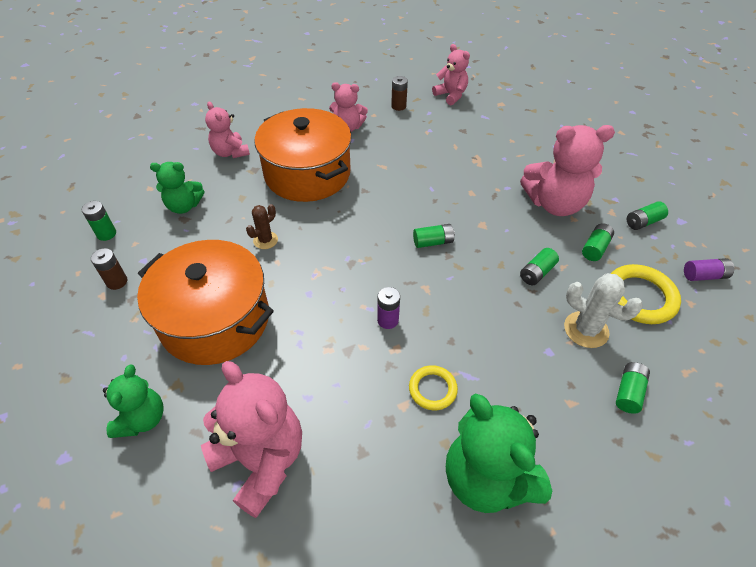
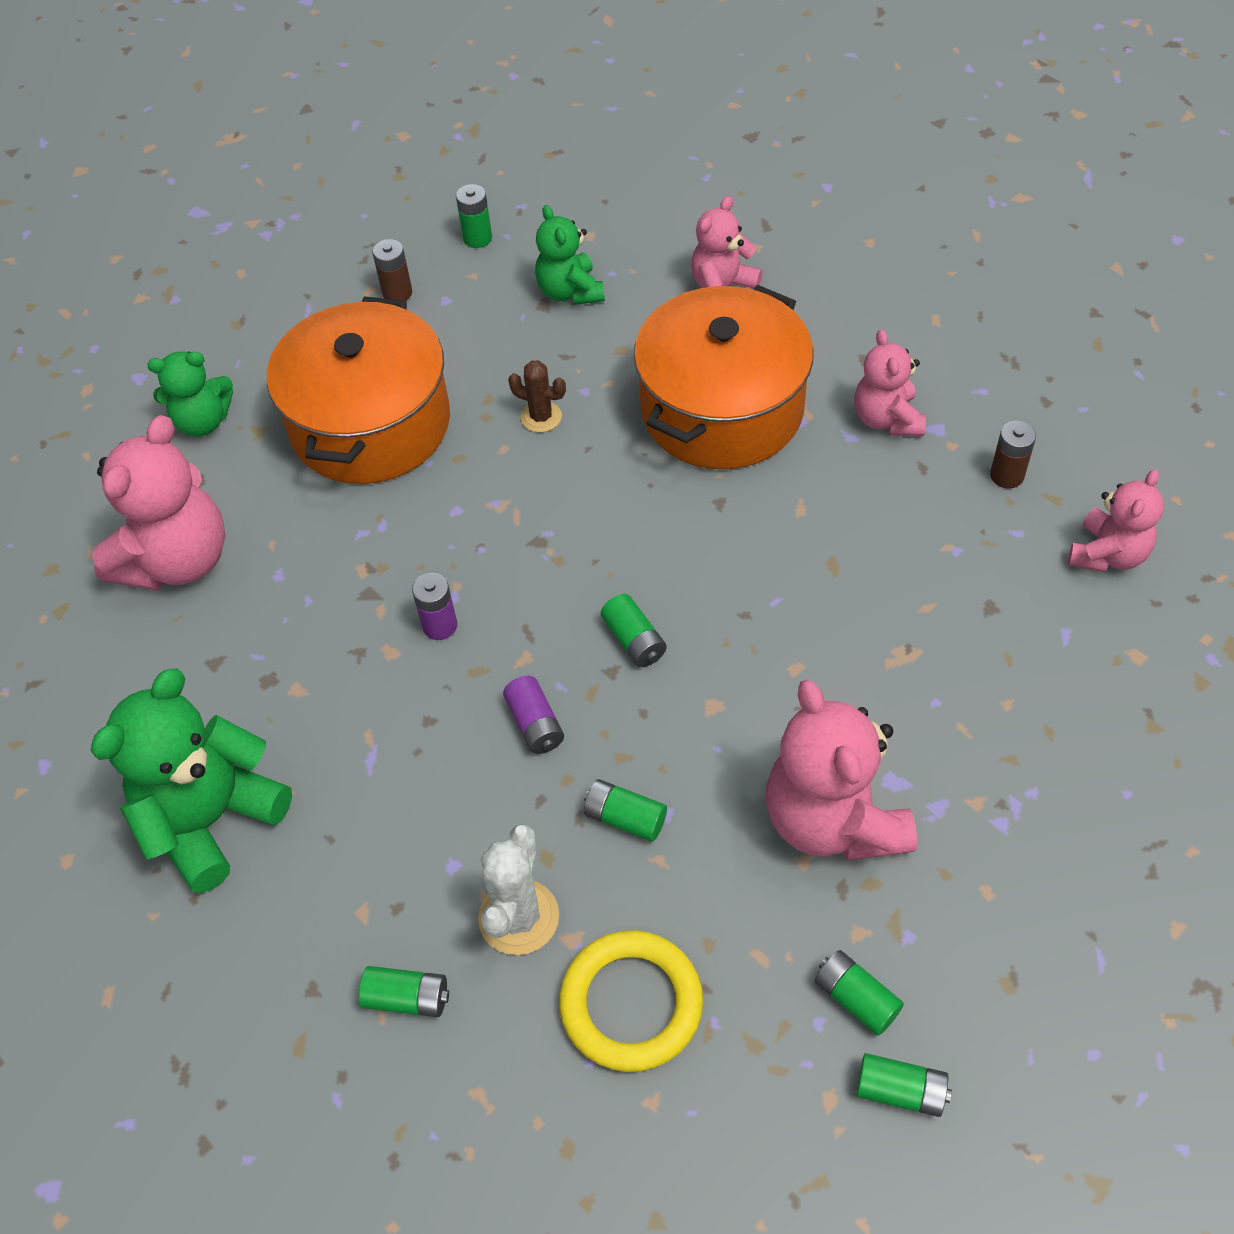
camera: 75 degrees right, 5 degrees up
yellow ring [409,365,458,410] -> none
green battery [582,223,614,261] -> green battery moved to [856,1053,952,1117]
purple battery [684,258,734,281] -> purple battery moved to [503,675,564,754]

